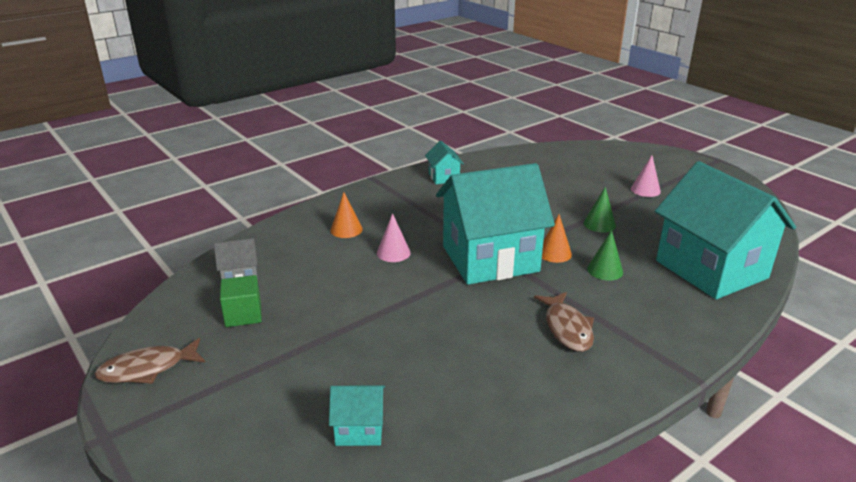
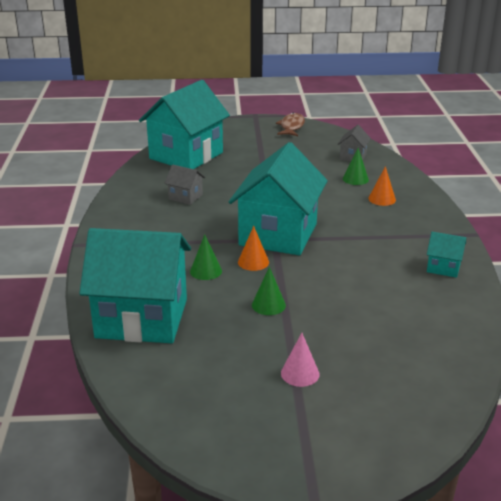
camera: 125 degrees right, 0 degrees up
green cube [220,275,262,327] -> none
turquoise house [329,385,385,446] -> turquoise house [139,80,230,169], size x2.37
pink cone [377,213,411,262] -> none
brown fish [534,292,594,352] -> none
none -> grey house [165,165,205,205]
none -> green cone [343,148,369,185]

